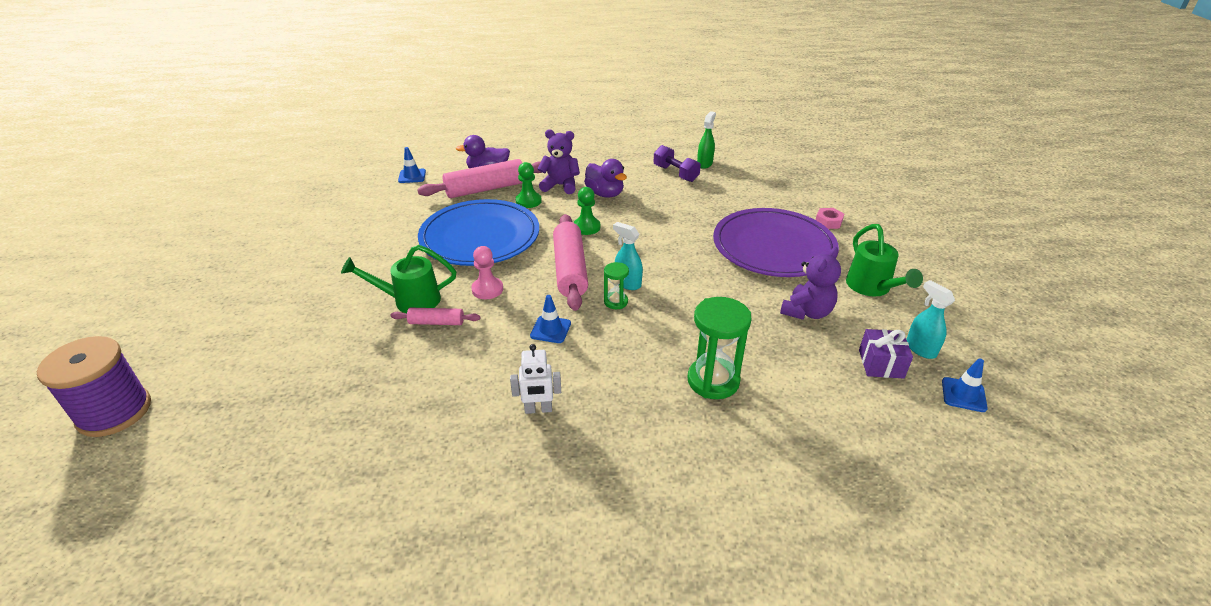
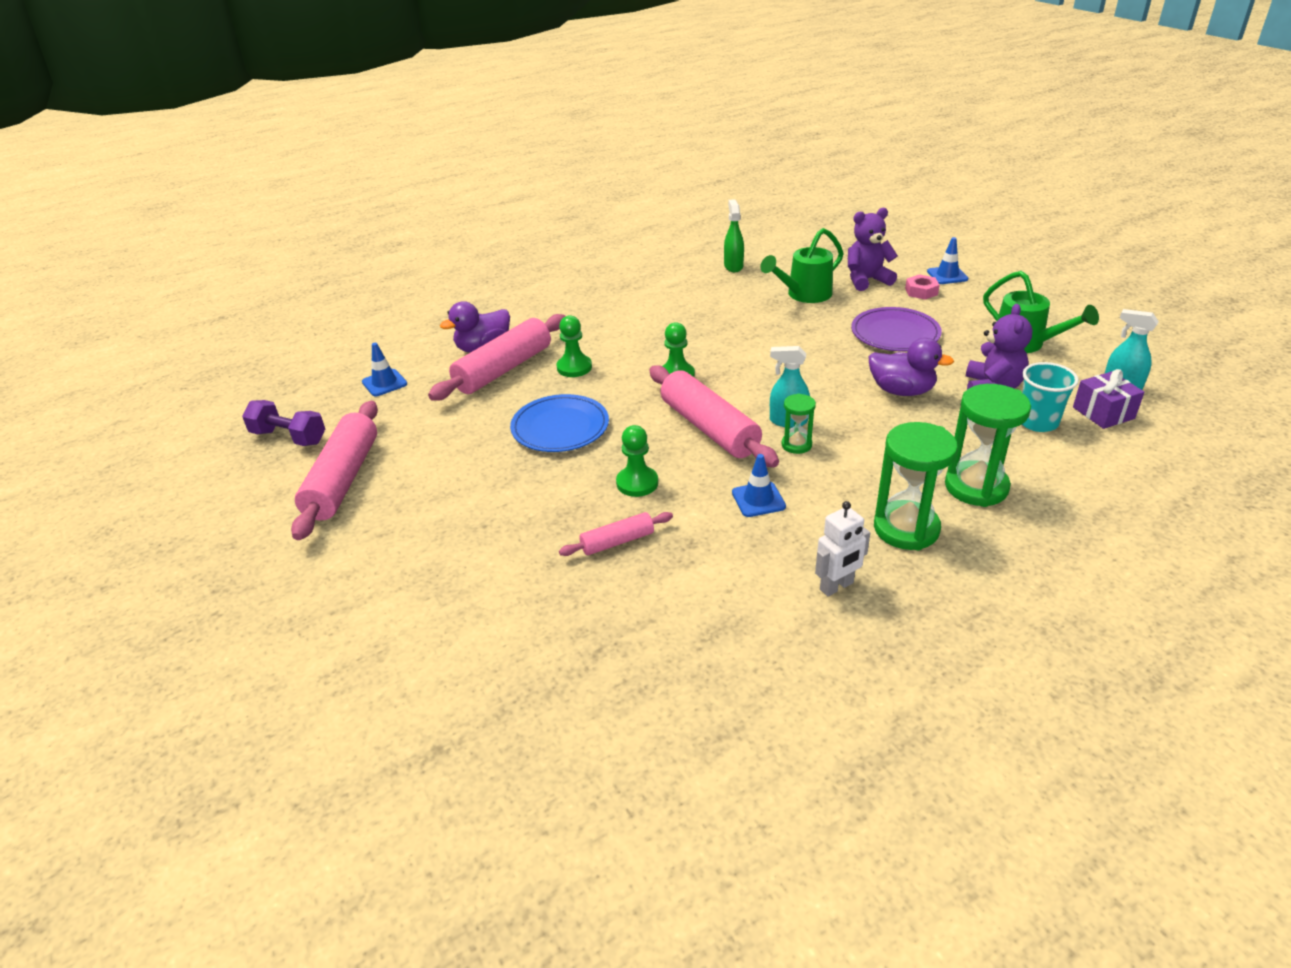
camera: 25 degrees left, 0 degrees up
purple spool [37,336,151,437] -> none
green watering can [341,245,456,313] -> green watering can moved to [760,228,844,303]
blue plate [418,199,539,266] -> blue plate [510,394,609,452], size x0.60
pink pawn [471,246,503,299] -> green pawn [616,425,658,497]
purple teddy bear [537,129,580,194] -> purple teddy bear moved to [848,208,898,291]
purple duck [584,159,627,198] -> purple duck moved to [869,338,954,396]
purple dumbbell [654,145,701,182] -> purple dumbbell moved to [242,400,325,446]
purple plate [713,208,839,277] -> purple plate [851,307,942,351], size x0.60
blue traffic cone [942,358,988,412] -> blue traffic cone moved to [927,237,968,284]
none -> pink rolling pin [291,401,378,540]
none -> green hourglass [874,422,958,550]
none -> turquoise cup [1022,362,1079,432]

